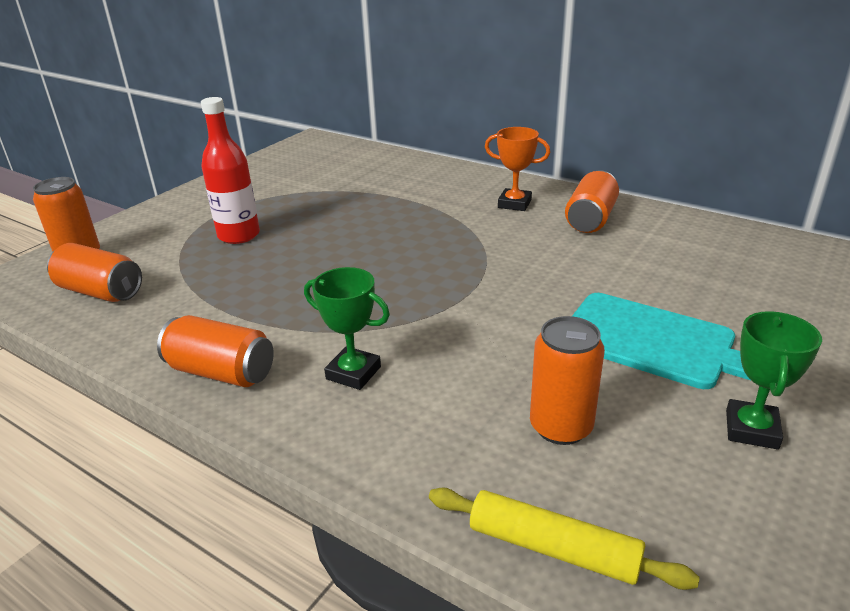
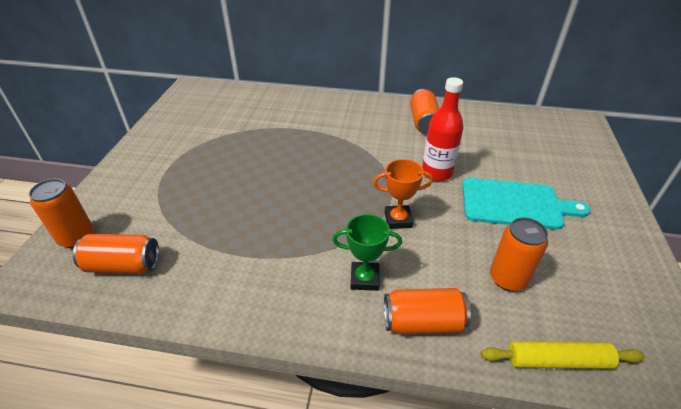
camera: 25 degrees left, 10 degrees up
orange can [157,315,274,387] -> orange can moved to [384,288,471,334]
red bottle [201,97,260,244] -> red bottle moved to [422,77,463,181]
orange trophy [485,127,550,211] -> orange trophy moved to [373,159,433,229]
green trophy [726,311,822,450] -> none

